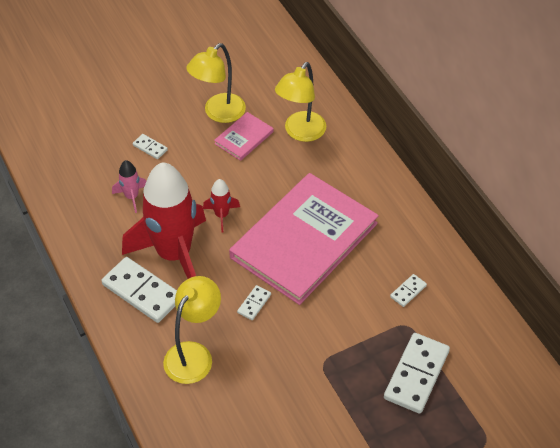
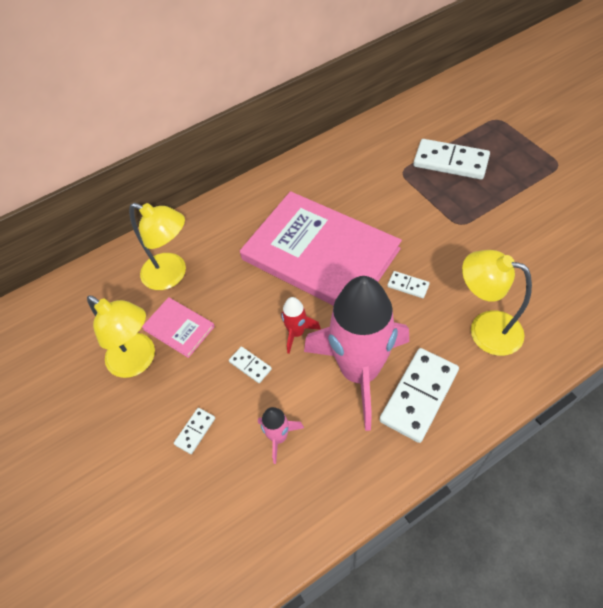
camera: 90 degrees left, 5 degrees up
red rocket [122,162,206,279] -> pink rocket [304,276,409,431]
white domino [390,274,427,307] -> white domino moved to [229,346,272,383]

